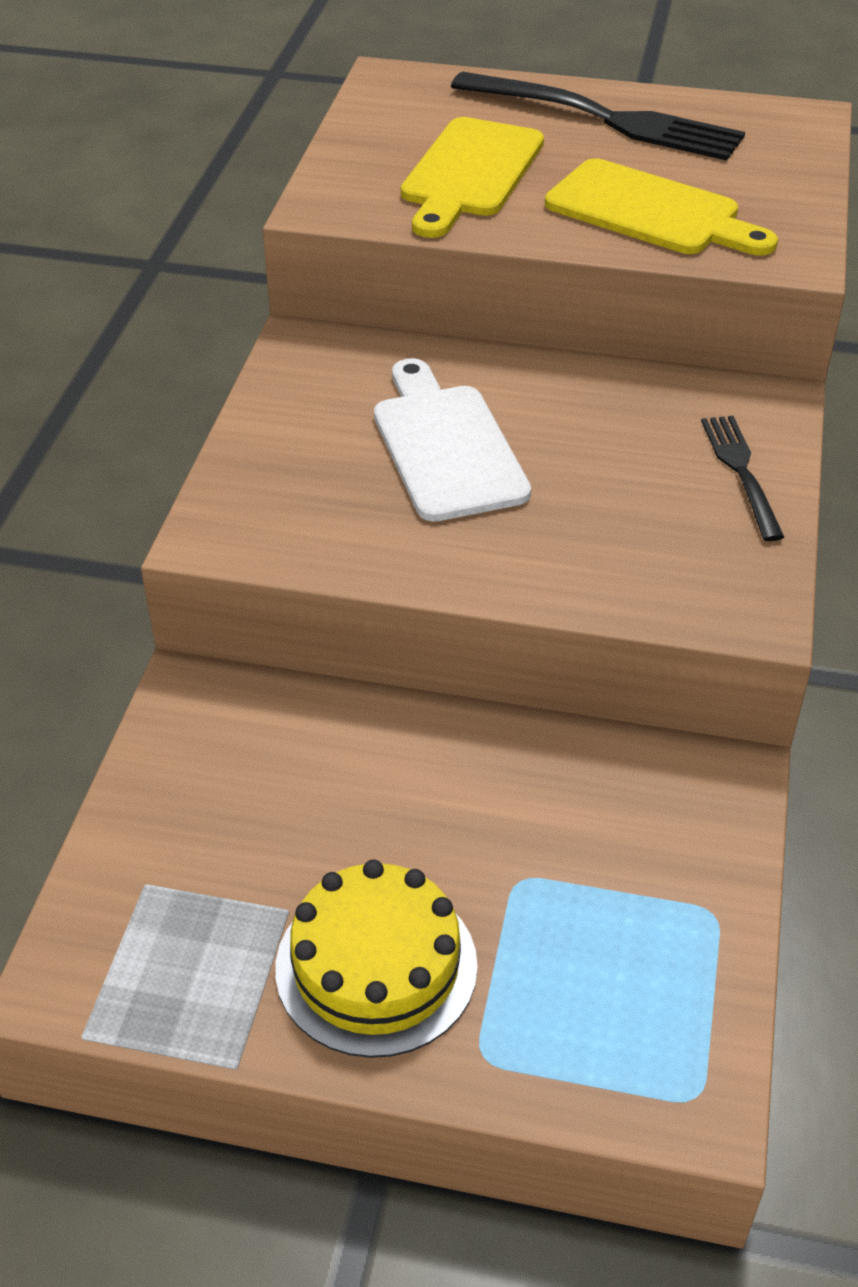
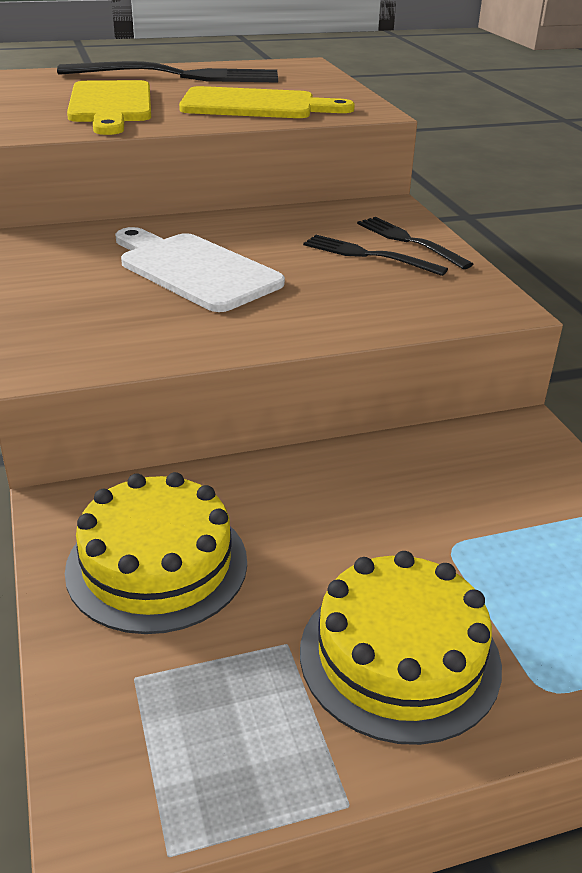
camera: 30 degrees left, 10 degrees down
none -> yellow cake [65,472,247,634]
none -> black fork [303,235,448,276]

